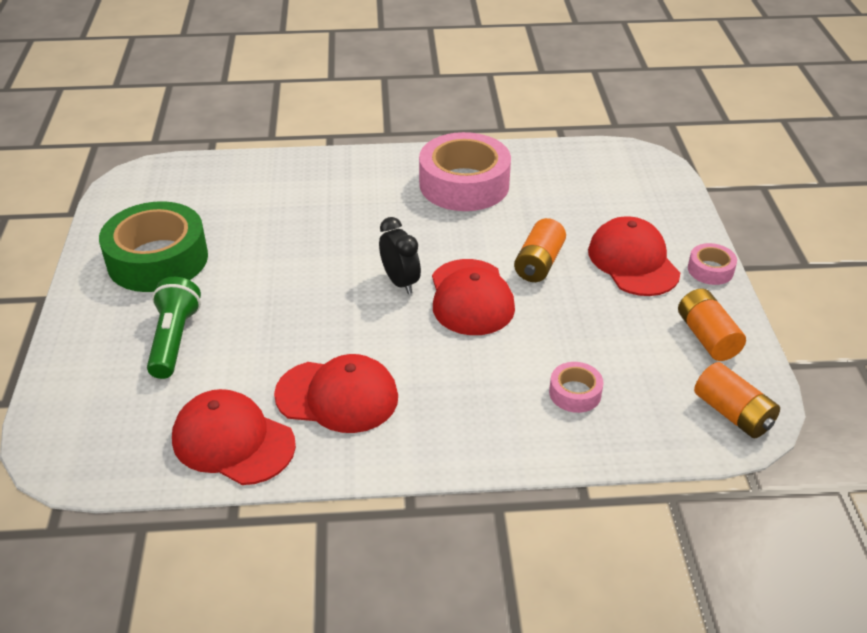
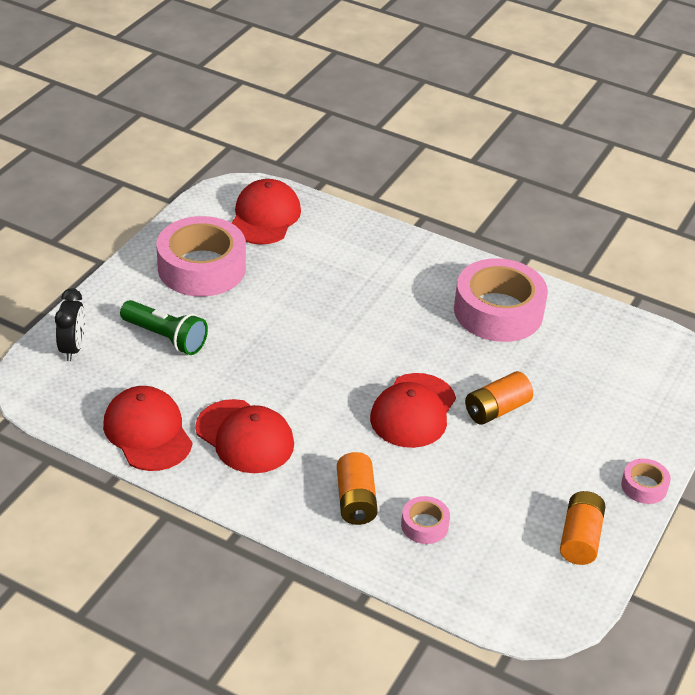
camera: 30 degrees right, 0 degrees up
green tape [99,201,208,292] -> pink tape [157,216,246,297]
green flashlight [147,277,201,379] -> green flashlight turned 90 degrees clockwise [120,300,208,355]
black clock [379,217,421,294] -> black clock moved to [55,288,85,361]
red cap [588,216,680,296] -> red cap moved to [232,179,301,244]
orange battery [694,362,780,439] -> orange battery moved to [337,452,378,525]

